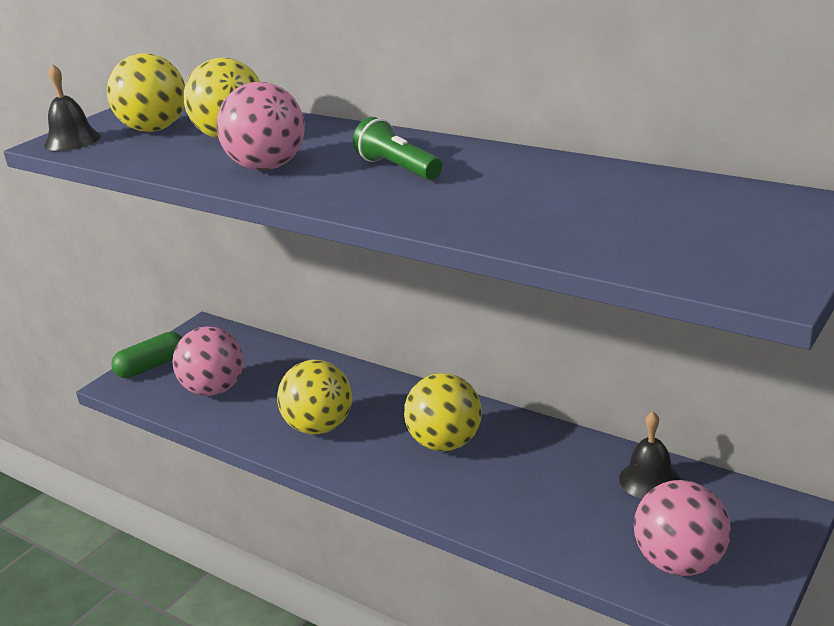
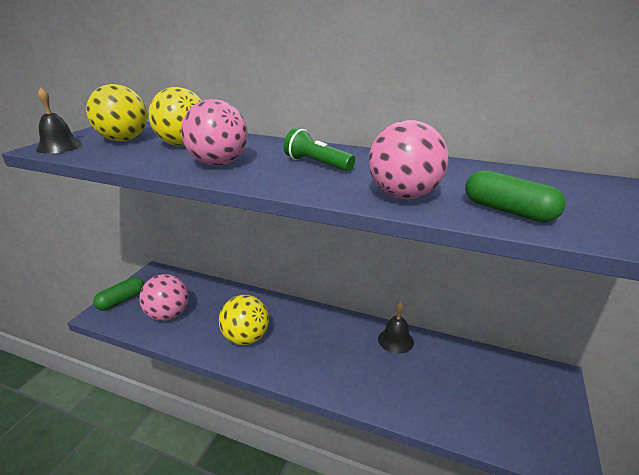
camera: 15 degrees left, 0 degrees up
yellow ball [404,373,482,451] -> none
black bell [619,411,681,499] -> black bell moved to [378,301,414,354]
pink ball [634,480,731,576] -> pink ball moved to [369,120,448,199]
none -> green capsule [465,170,566,223]

